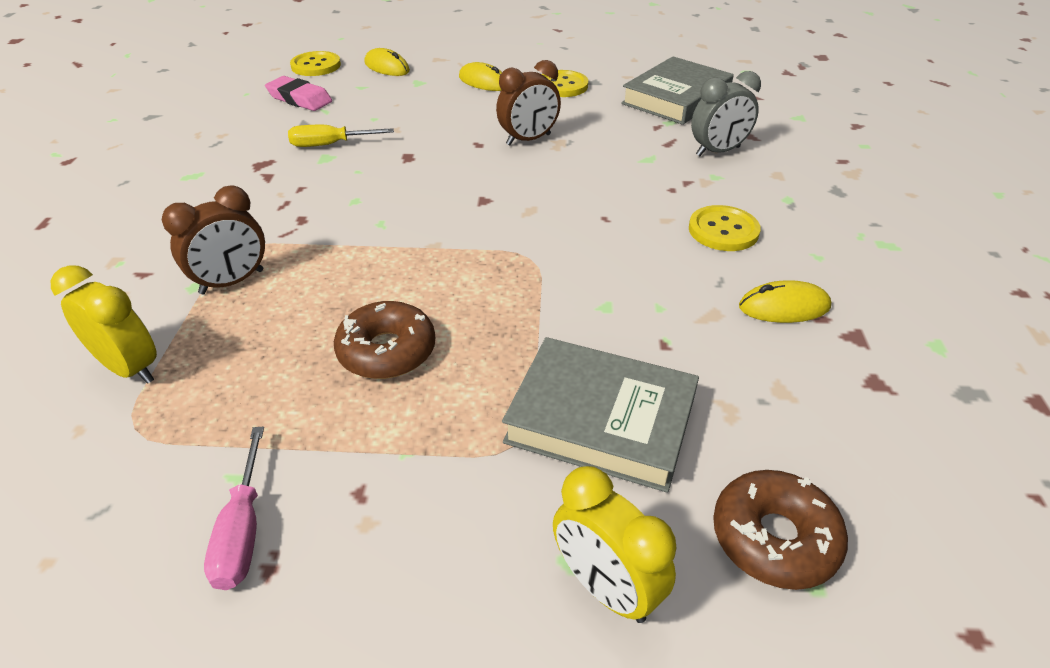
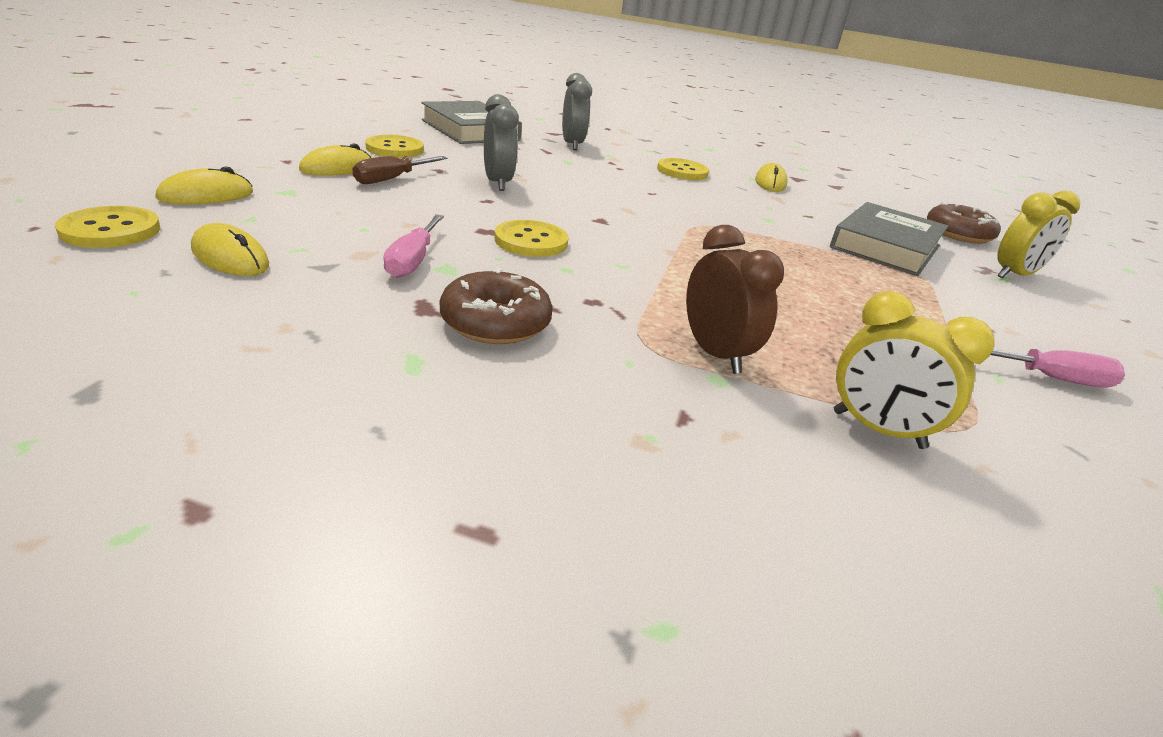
camera: 80 degrees left, 10 degrees down
yellow clock [51,265,157,384] -> yellow clock turned 105 degrees counterclockwise [834,291,995,449]
pink eraser [265,76,332,111] -> yellow mouse [191,223,269,276]
yellow screwdriver [288,125,394,147] -> pink screwdriver [383,214,444,278]
brown donut [334,301,435,379] -> brown donut moved to [440,268,553,344]
brown clock [496,60,561,145] -> grey clock [484,94,519,191]
none -> brown screwdriver [352,156,448,184]
none -> yellow button [495,220,569,257]

